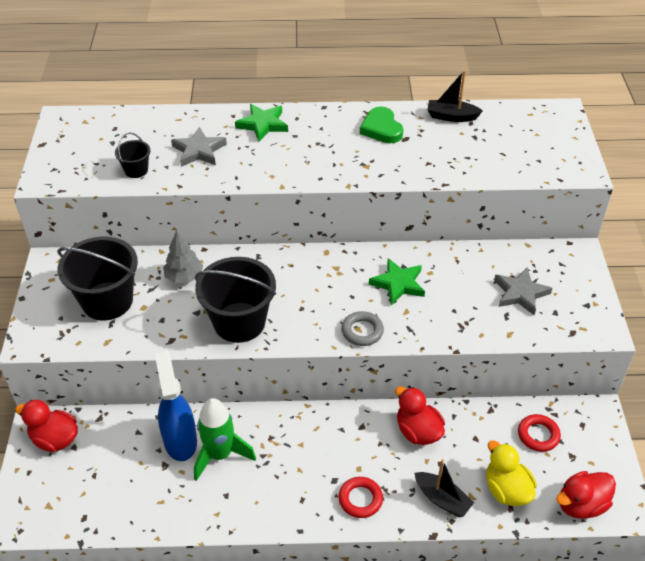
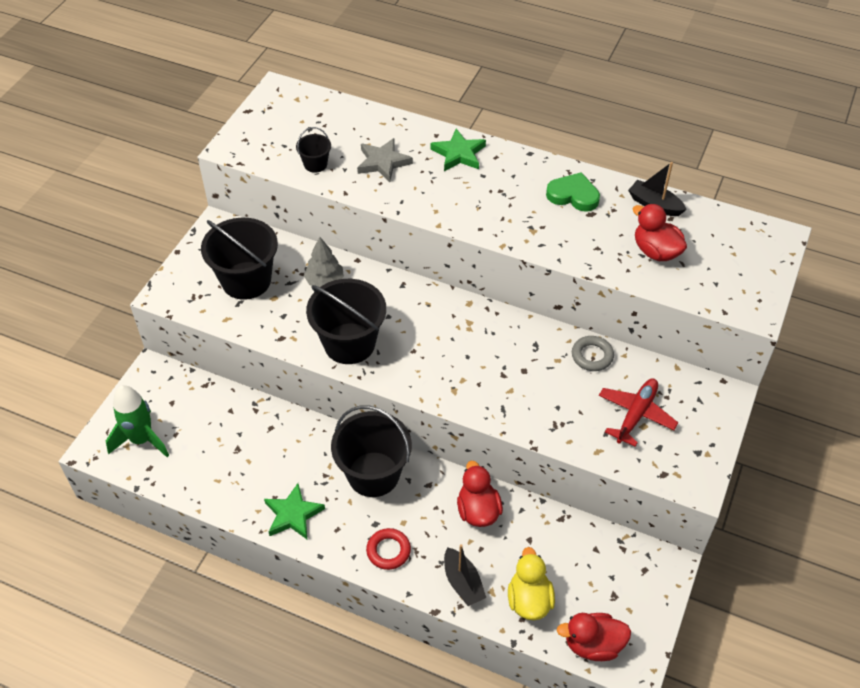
camera: 25 degrees right, 5 degrees up
red duck [15,400,78,452] -> red duck moved to [633,204,687,261]
blue spray bottle [155,351,197,461] -> none
green rocket [194,398,256,481] -> green rocket moved to [106,385,169,457]
grey ring [341,311,384,346] -> grey ring moved to [572,336,614,371]
green heart [360,107,403,143] -> green heart turned 105 degrees clockwise [546,172,600,212]
green star [369,258,425,306] -> green star moved to [264,483,325,539]
grey star [494,268,552,315] -> red plane [599,379,678,447]
red ring [518,414,561,452] -> none
none -> black bucket [331,406,412,497]

